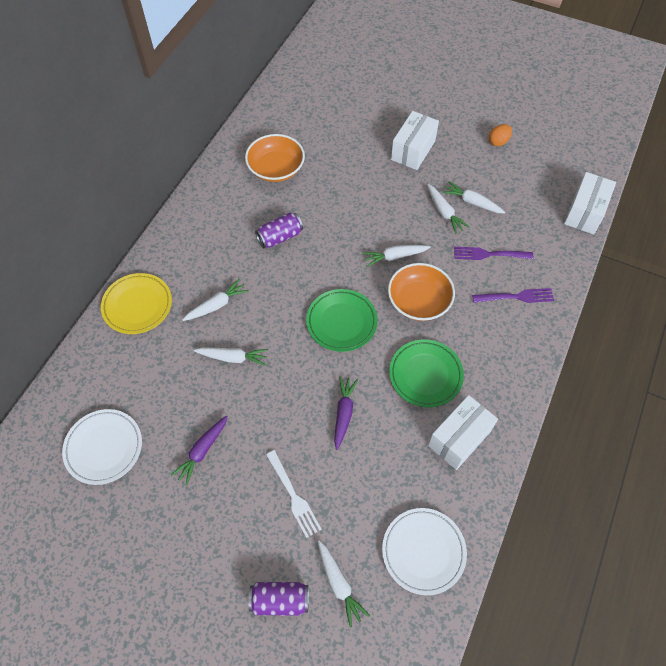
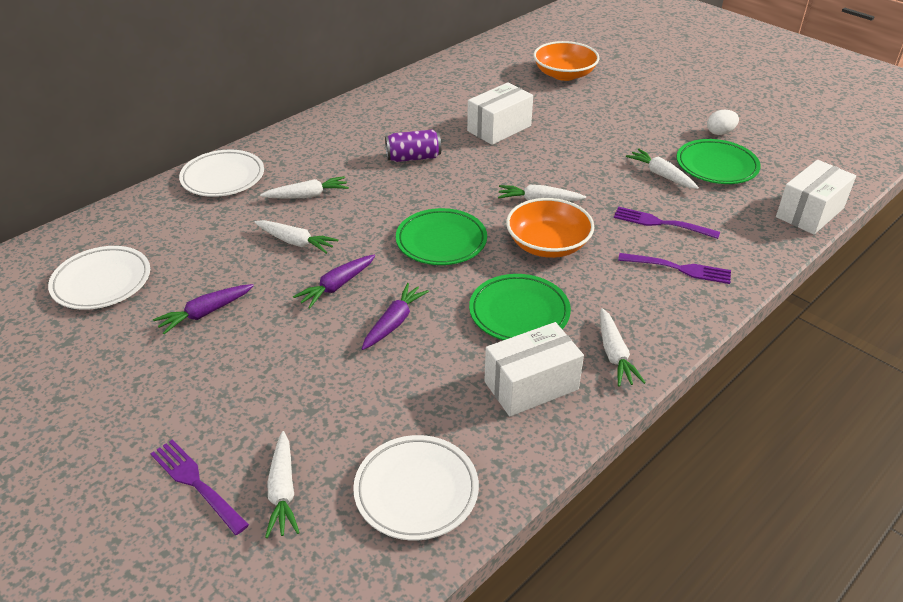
camera: 20 degrees right, 20 degrees down
yellow plate [101,273,172,334] -> white plate [179,150,264,197]
orange bowl [245,134,305,182] -> orange bowl moved to [533,41,600,81]
purple can [248,582,309,615] -> purple fork [150,440,249,535]
white fork [266,450,322,538] -> none
white box [391,111,439,170] -> white box moved to [467,82,533,145]
white carrot [427,184,469,234] -> white carrot moved to [600,308,646,387]
orange egg [489,124,512,146] -> white egg [707,110,739,135]
none -> purple carrot [293,254,375,309]
none -> green plate [676,139,761,184]

